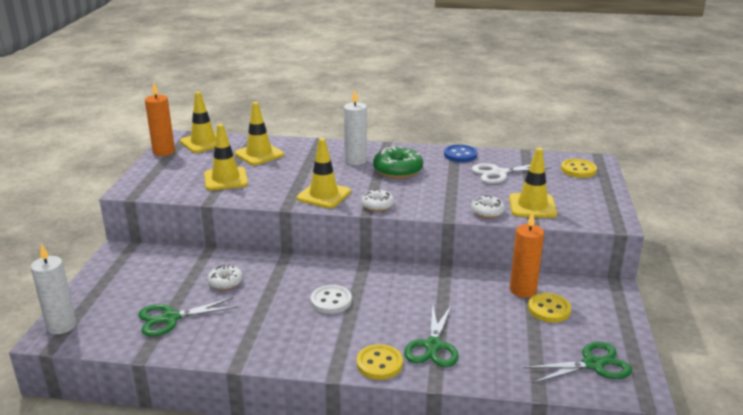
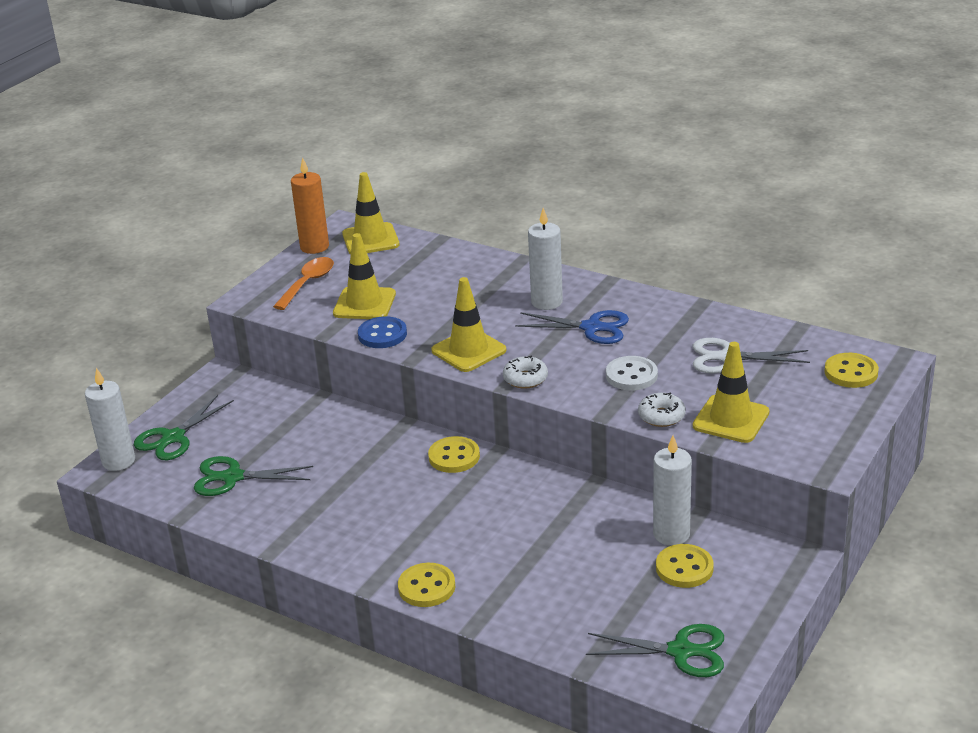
camera: 25 degrees right, 5 degrees up
white donut [207,265,243,290] -> none
yellow traffic cone [235,102,284,165] -> none
white button [311,285,352,314] -> white button moved to [606,356,658,390]
green donut [373,146,423,178] -> blue scissors [515,310,629,344]
green scissors [404,304,459,367] -> green scissors moved to [134,395,234,460]
blue button [444,144,477,162] -> blue button moved to [358,316,407,348]
orange candle [510,212,544,298] -> white candle [653,435,692,546]
none -> orange spoon [273,257,334,310]
none -> yellow button [428,436,480,473]

